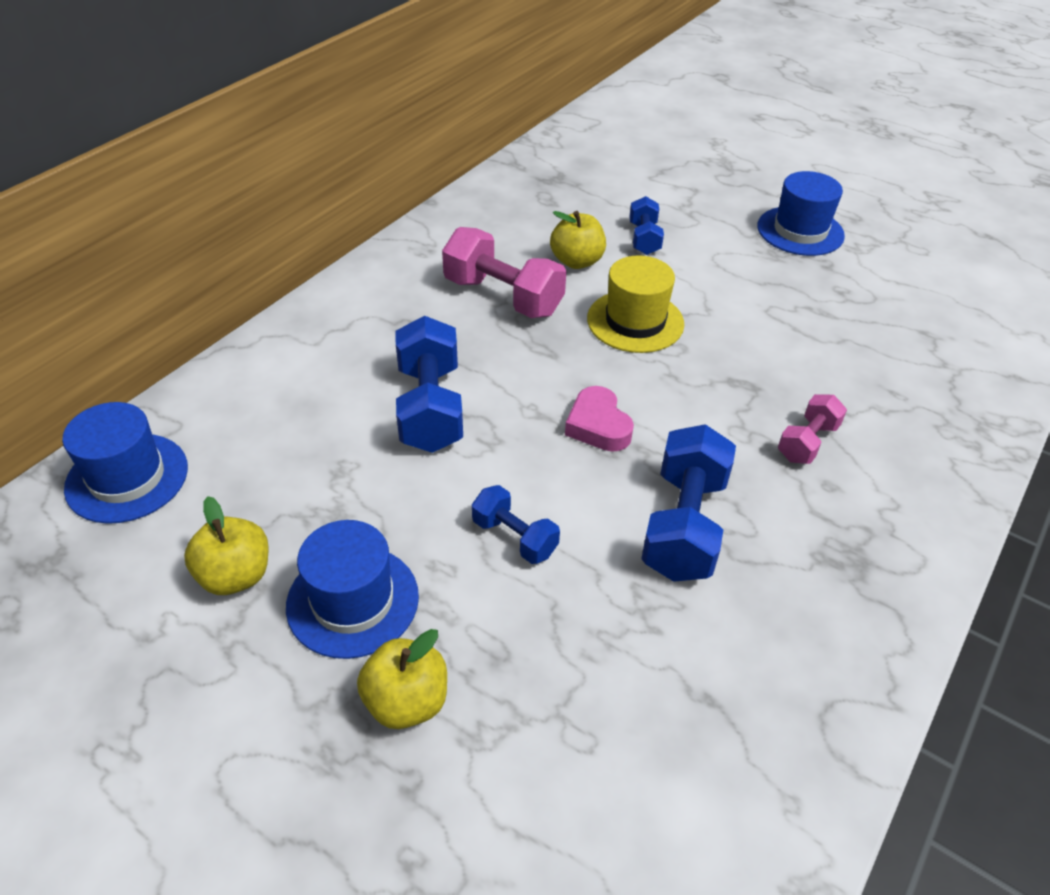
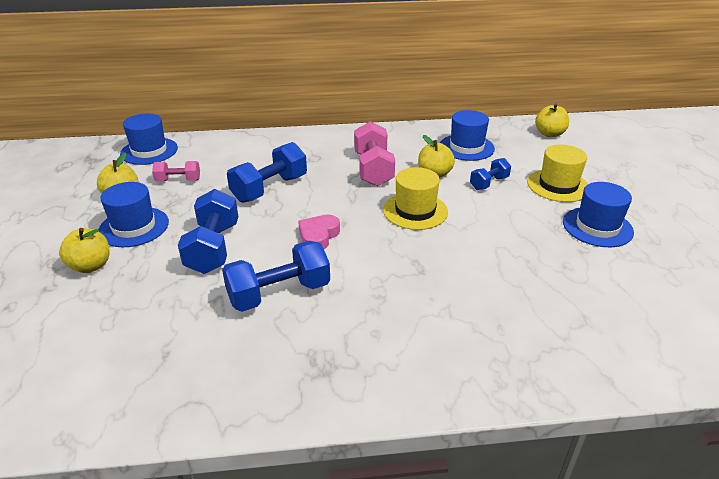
camera: 50 degrees right, 10 degrees down
blue dumbbell [472,485,560,564] -> blue dumbbell [178,189,238,274], size x1.76
pink dumbbell [778,394,847,464] -> pink dumbbell moved to [152,161,200,181]
none -> blue hat [440,110,495,161]
none -> yellow hat [527,145,588,202]
none -> yellow apple [535,103,569,137]

